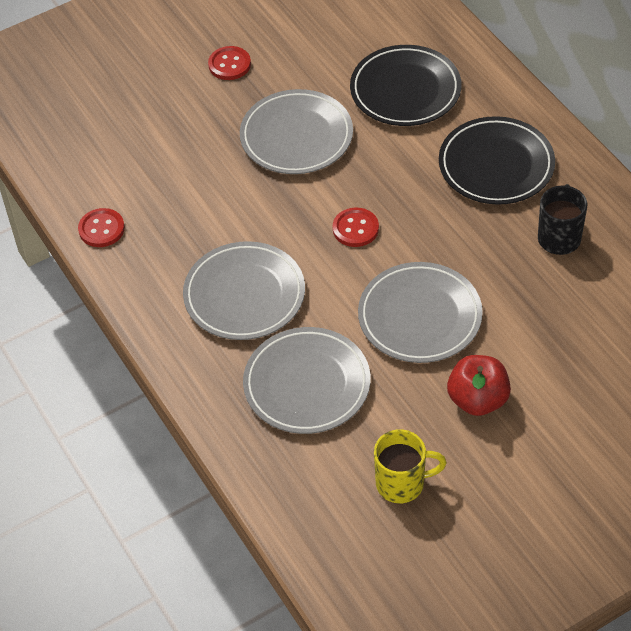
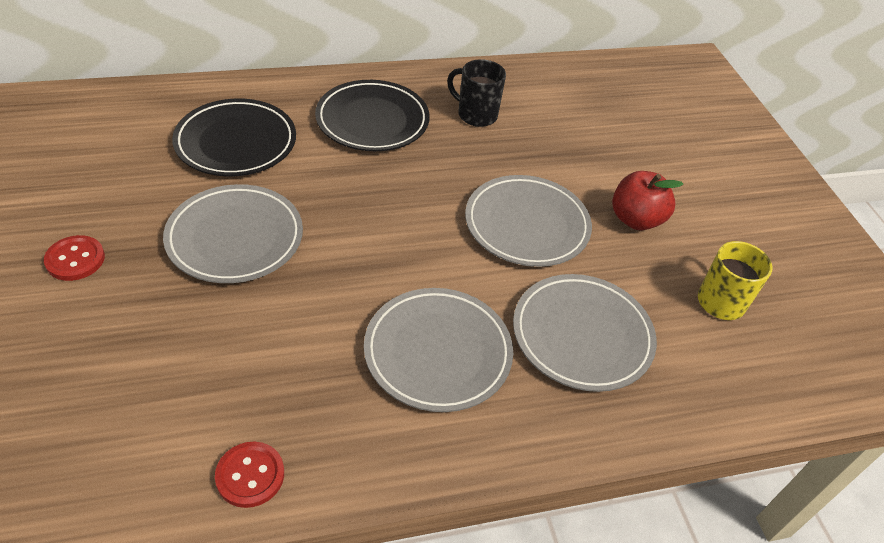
camera: 80 degrees left, 5 degrees down
red button [332,208,379,247] -> none

